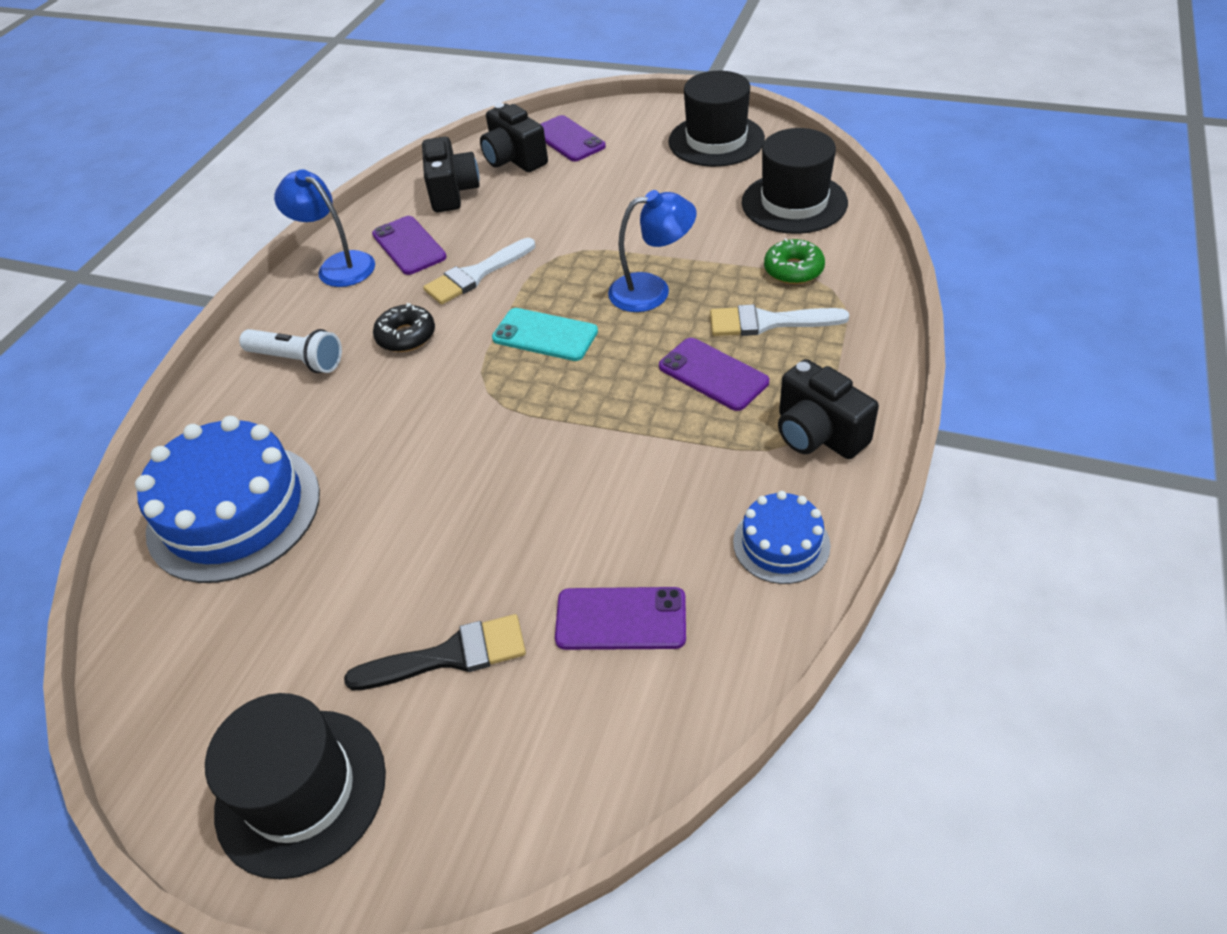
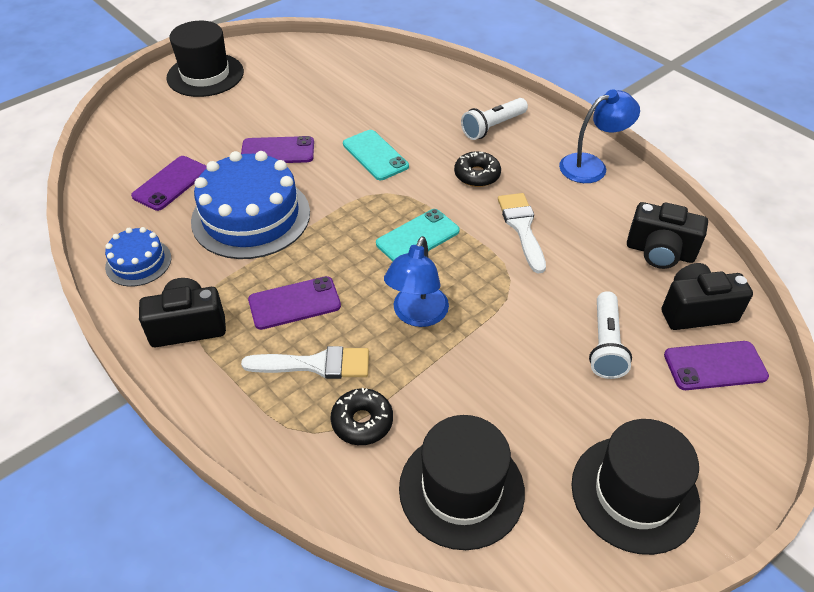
camera: 115 degrees right, 0 degrees up
blue cake [135,416,320,583] -> blue cake moved to [191,151,310,259]
black brush [344,614,526,690] -> none
purple phone [372,216,447,275] -> purple phone moved to [241,136,314,163]
white brush [710,304,849,336] -> white brush turned 60 degrees clockwise [241,346,369,379]
green donut [764,238,825,284] -> black donut [331,388,393,445]
none -> turquoise phone [343,130,409,180]
none -> white flashlight [589,291,632,379]

